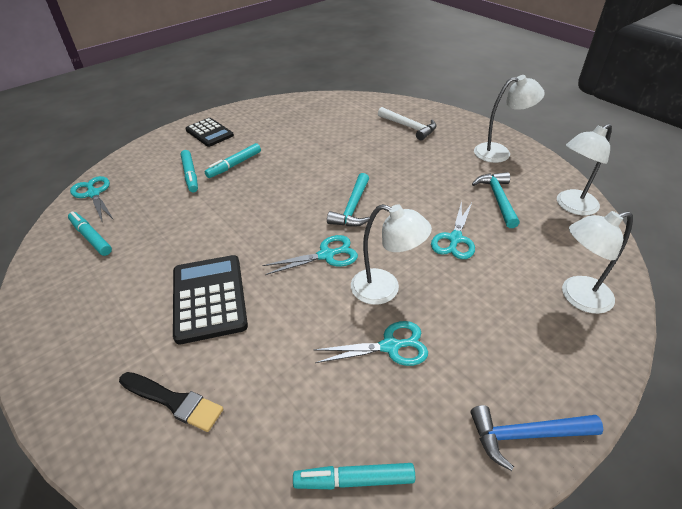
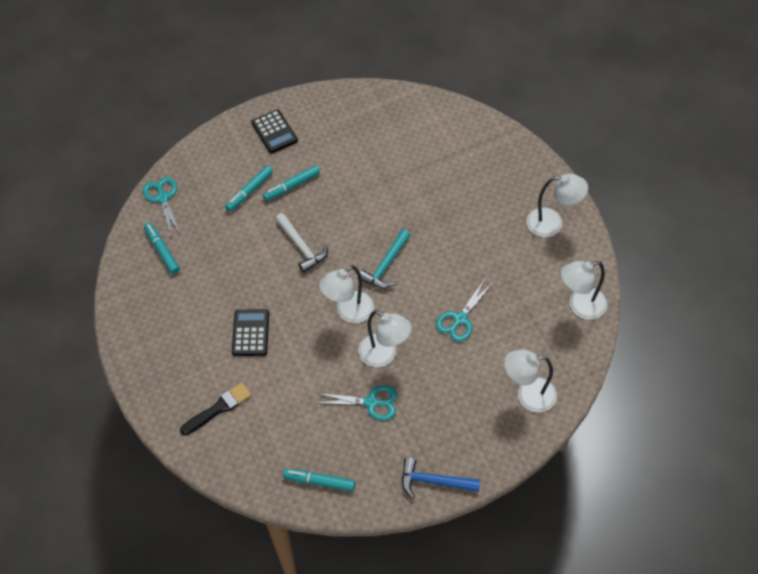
camera: 15 degrees right, 15 degrees up
black brush [119,372,223,432] -> black brush turned 75 degrees counterclockwise [180,382,252,435]
black calculator [173,255,248,344] -> black calculator [232,309,269,356], size x0.67
turquoise marker [181,150,198,192] -> turquoise marker turned 45 degrees clockwise [225,165,273,211]
turquoise scissors [262,235,358,275] -> white lamp [319,265,374,323]
white hammer [378,107,436,140] -> white hammer moved to [275,213,328,273]
turquoise hammer [472,172,520,228] -> none

